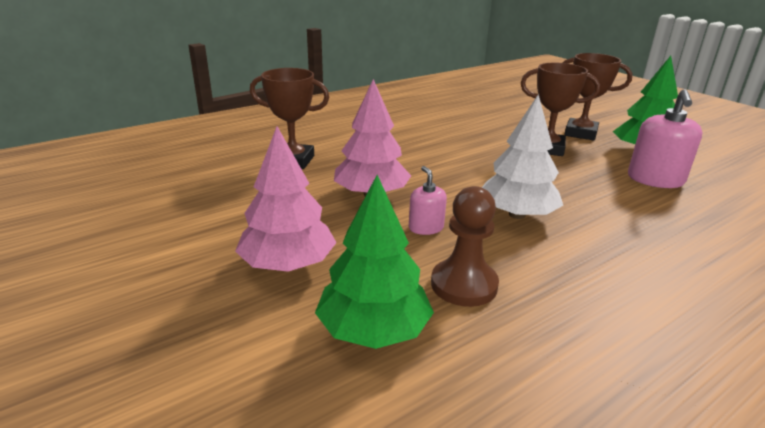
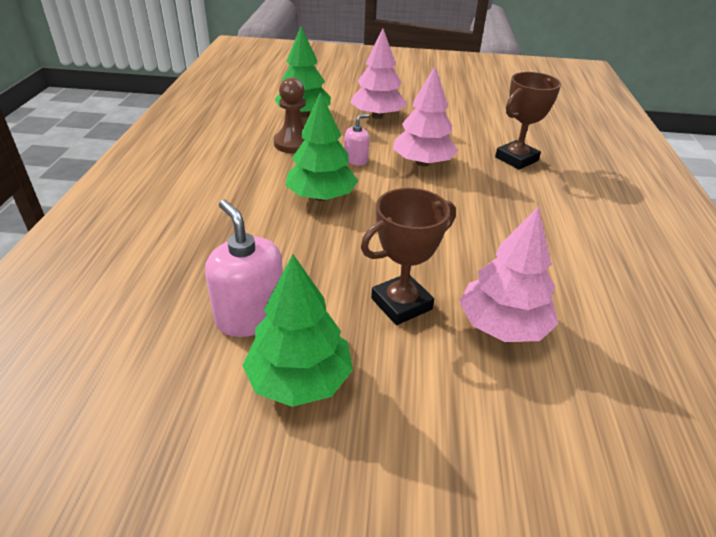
camera: 130 degrees right, 10 degrees up
pink soap dispenser [409,166,447,235] -> pink soap dispenser turned 60 degrees counterclockwise [345,114,369,166]
white tree [481,94,563,219] -> green tree [285,91,358,201]
brown trophy [563,53,632,140] -> none
none -> pink tree [459,206,558,342]

